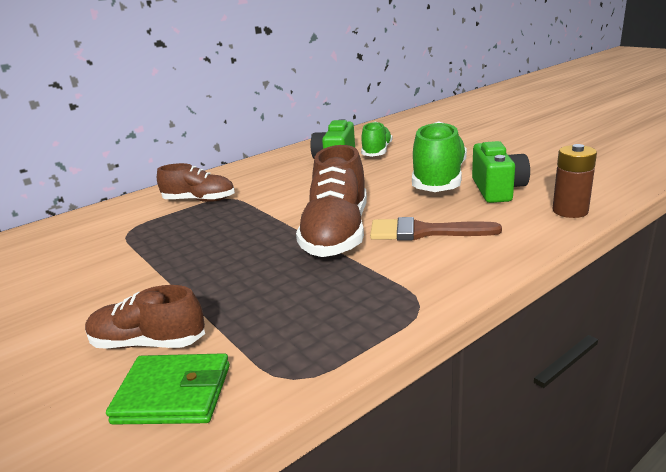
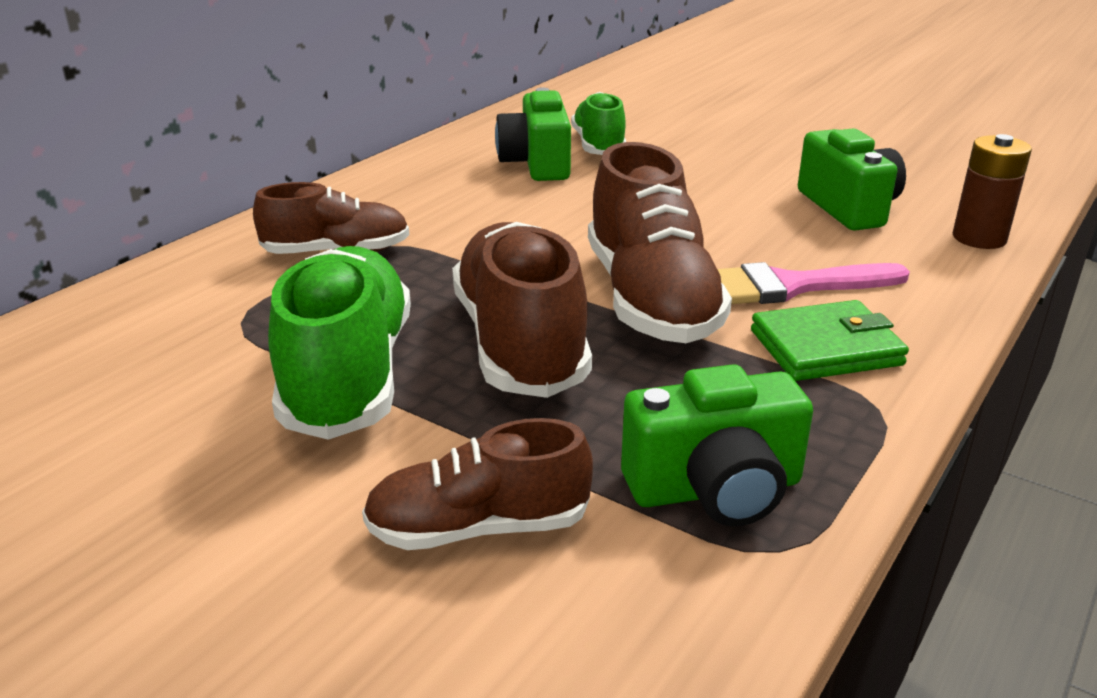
camera: 20 degrees left, 5 degrees up
green wallet [106,353,230,425] -> green wallet moved to [751,300,909,381]
brown brush [370,217,502,241] -> pink brush [717,262,910,304]
green shoe [412,121,467,192] -> green shoe moved to [268,246,411,440]
none -> brown shoe [452,222,592,398]
none -> green camera [621,364,813,526]

